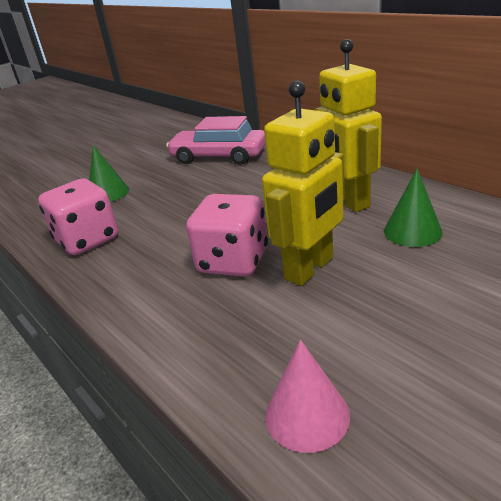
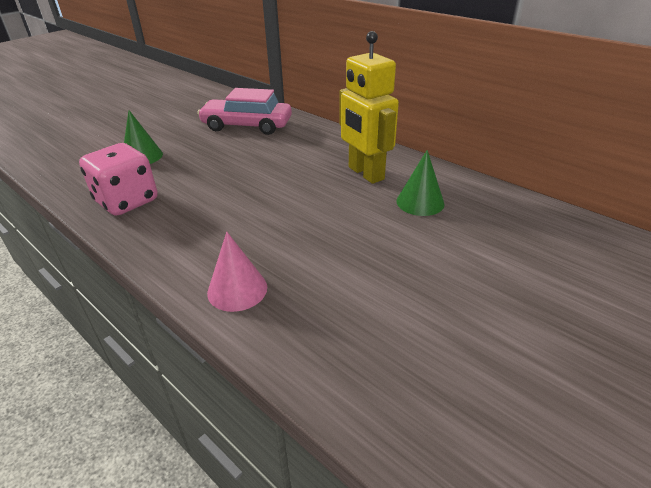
camera: 10 degrees left, 5 degrees up
pink dice [186,194,268,277] -> none
yellow robot [262,80,344,286] -> none
pink cone [265,340,350,453] -> pink cone moved to [207,232,267,312]

